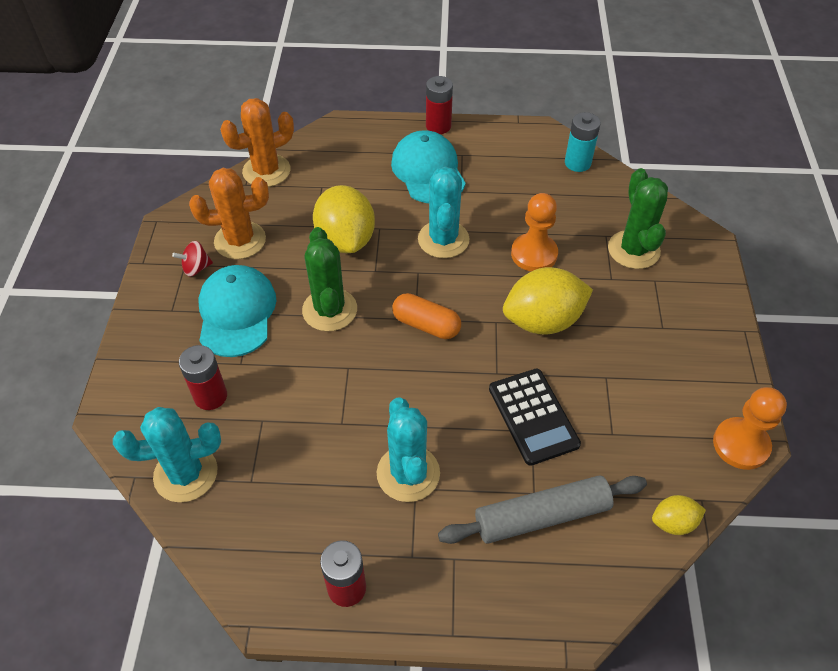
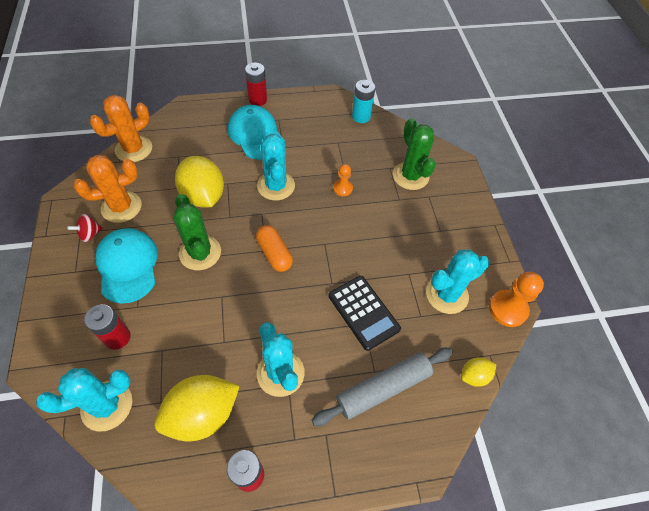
camera: 15 degrees left, 5 degrees up
orange capsule [392,293,461,339] -> orange capsule turned 45 degrees clockwise [256,225,293,272]
yellow lemon [503,267,593,335] -> yellow lemon moved to [155,375,240,441]
orange pawn [511,193,558,272] -> orange pawn [333,164,353,196], size x0.59
none -> turquoise cactus [426,250,489,314]

